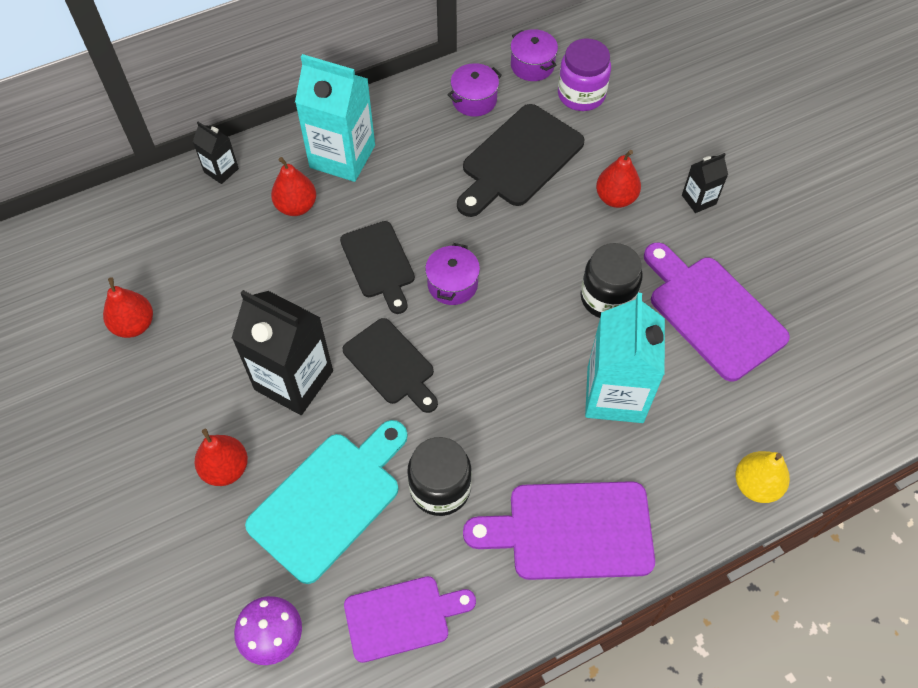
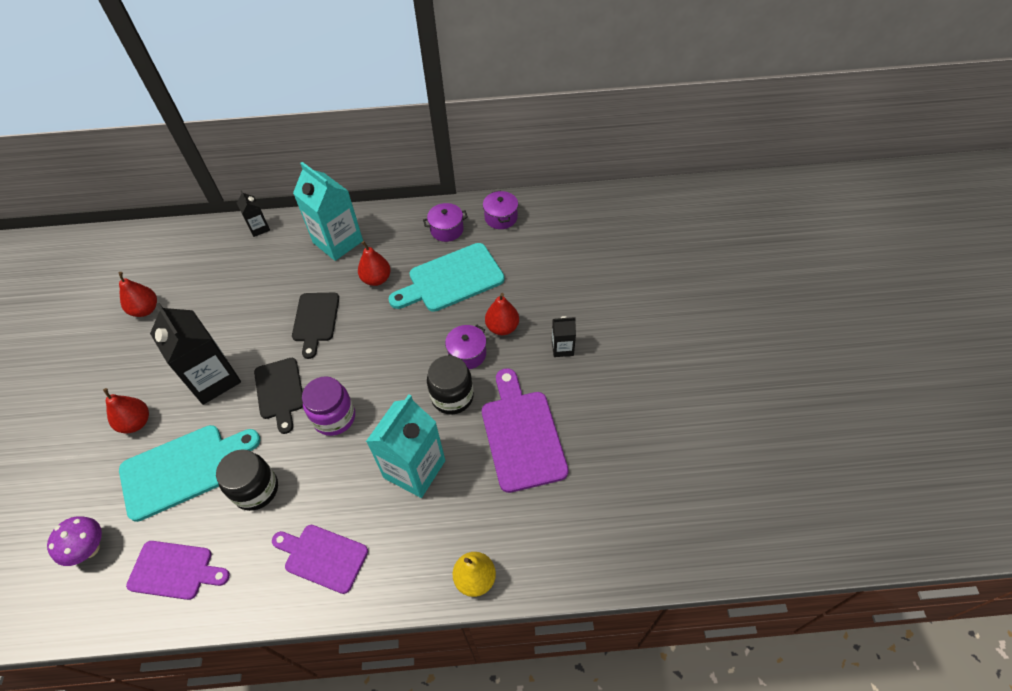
camera: 25 degrees right, 5 degrees down
red pear [271,157,316,216] -> red pear moved to [358,241,391,286]
purple pot [425,243,480,305] -> purple pot moved to [445,325,486,369]
black cutting board [457,104,584,217] -> turquoise cutting board [389,243,505,312]
purple cutting board [463,481,655,580] -> purple cutting board [272,525,368,594], size x0.66
purple jar [558,38,611,111] -> purple jar moved to [302,377,355,436]

